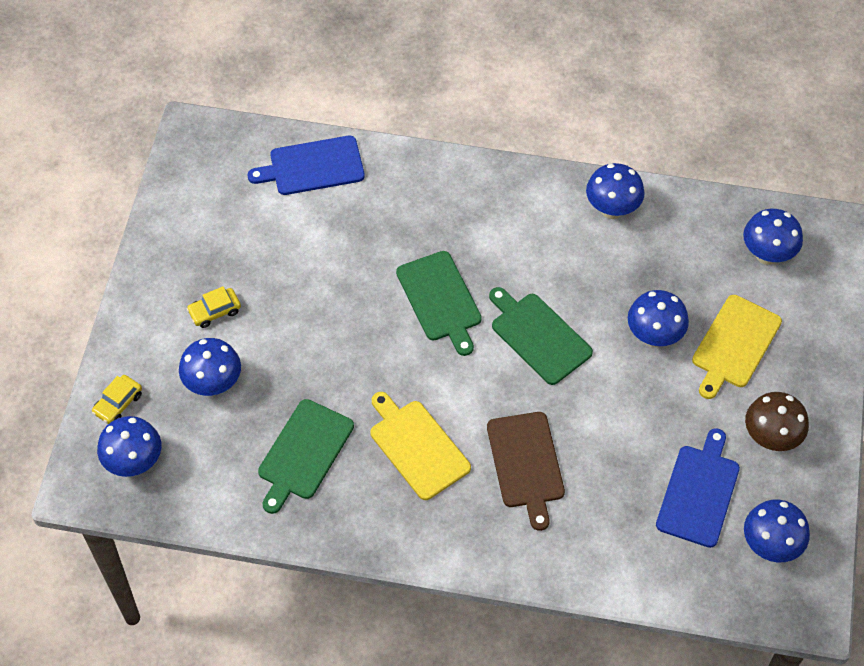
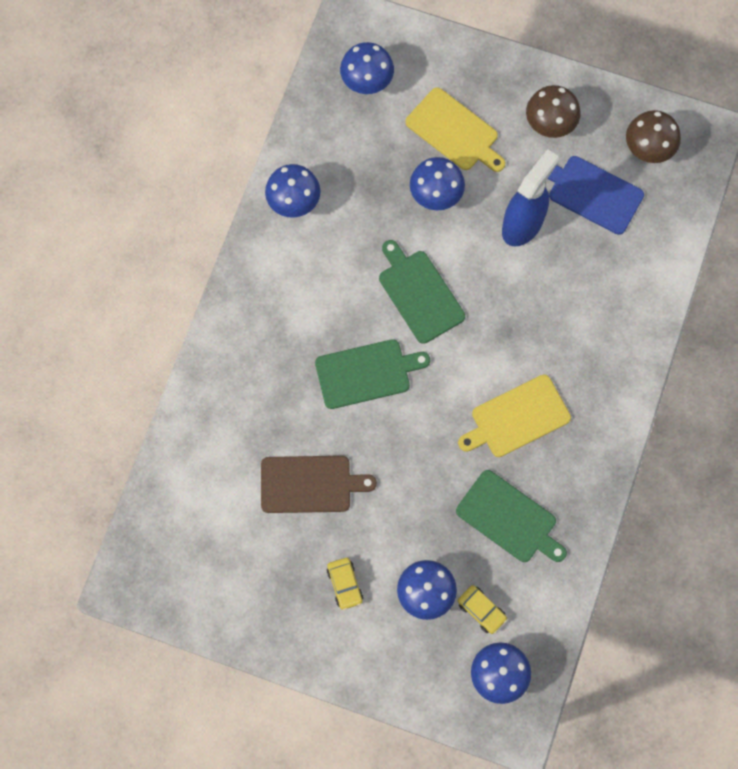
camera: 80 degrees left, 15 degrees up
yellow car [92,375,142,424] -> yellow car moved to [458,585,507,634]
blue cutting board [248,136,365,195] -> none
brown cutting board [487,412,565,531] -> brown cutting board moved to [261,456,377,513]
green cutting board [489,287,593,385] -> green cutting board turned 90 degrees clockwise [379,240,465,344]
blue mushroom [744,500,810,562] -> brown mushroom [626,110,681,163]
none -> blue spray bottle [502,149,559,247]

